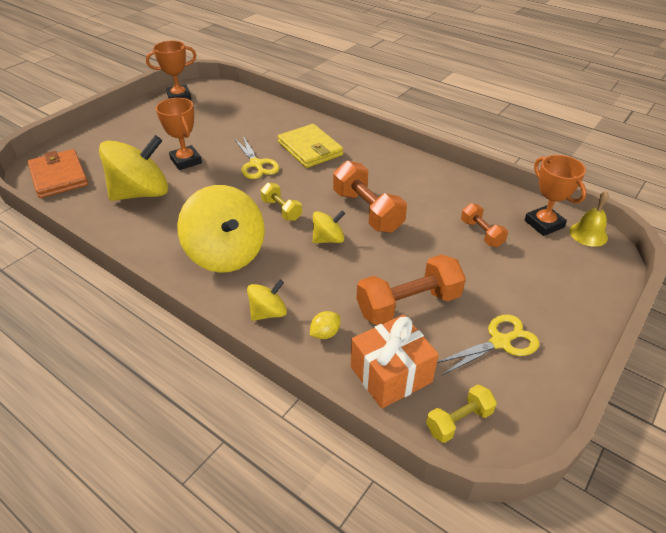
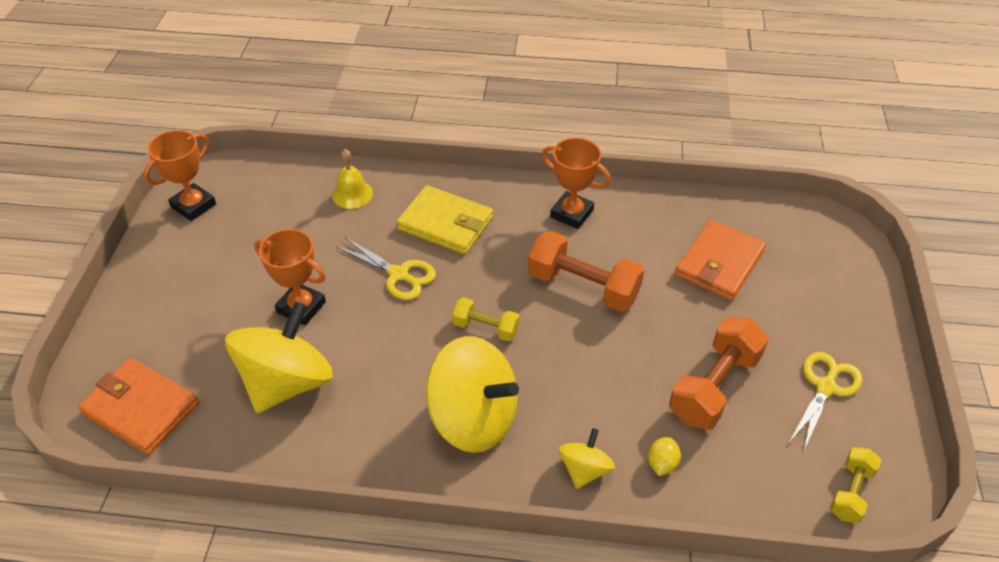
camera: 30 degrees left, 5 degrees up
yellow spinning top [313,211,345,243] -> none
orange gift [351,315,439,409] -> none
orange dumbbell [461,203,508,247] -> orange wallet [675,220,766,301]
orange trophy [524,155,587,236] -> orange trophy moved to [542,138,611,229]
yellow bell [570,191,609,247] -> yellow bell moved to [332,149,373,209]

